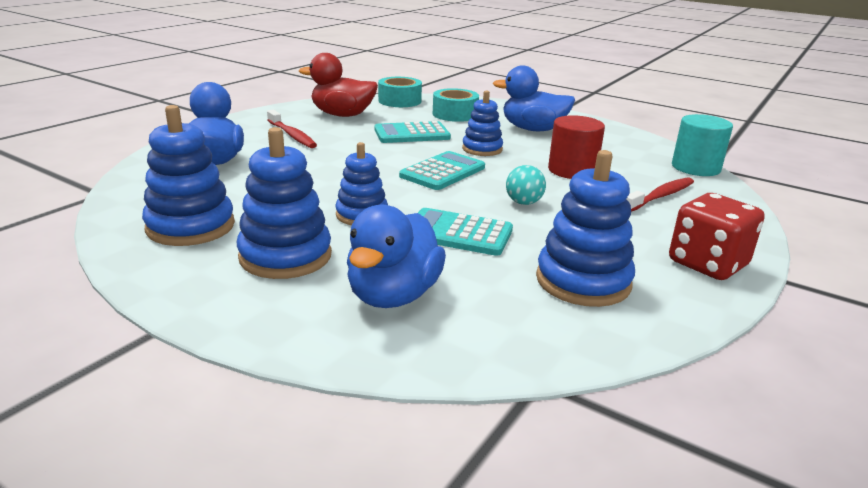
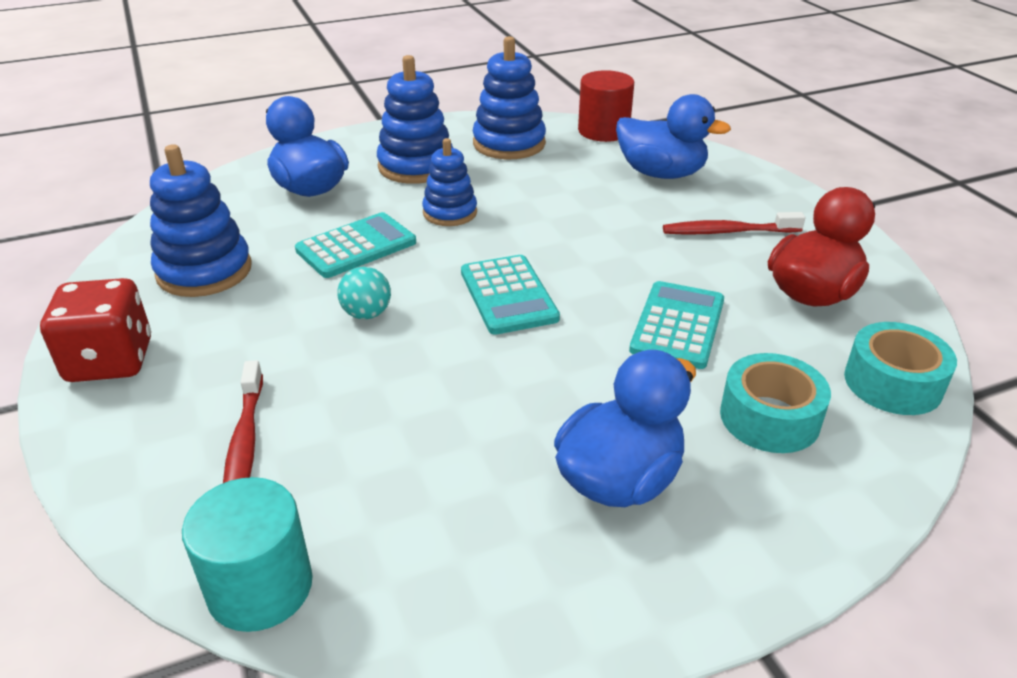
camera: 125 degrees right, 10 degrees up
blue stacking toy [462,91,503,156] -> none
red cylinder [548,115,605,179] -> red cylinder moved to [578,70,634,142]

